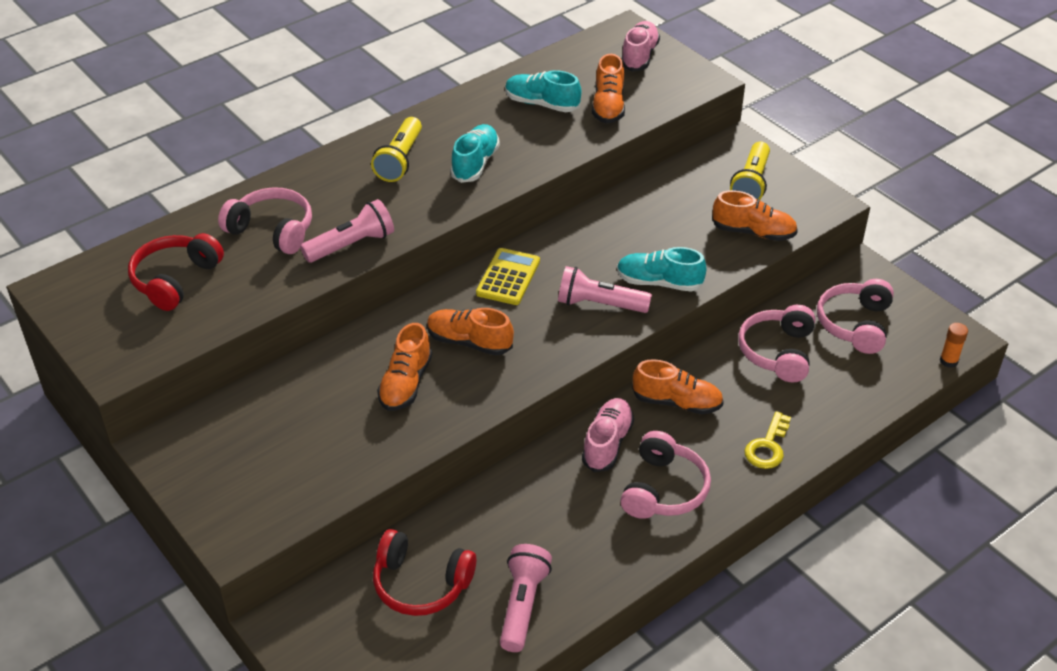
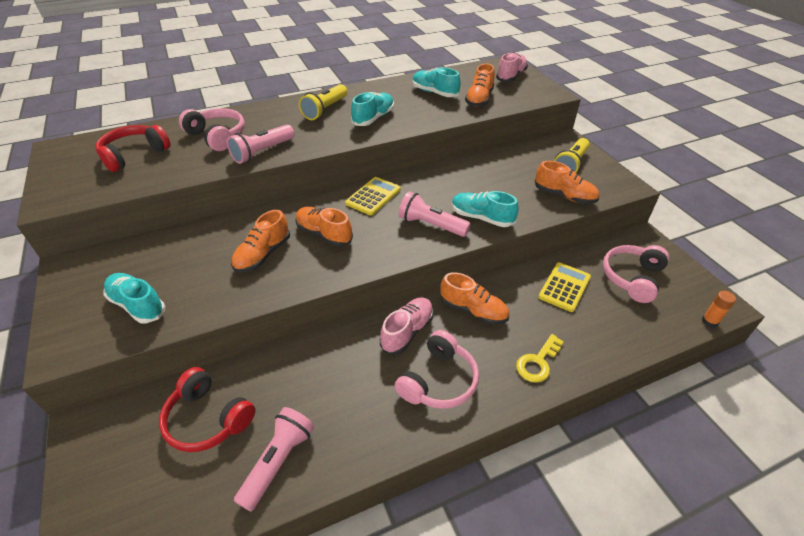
camera: 15 degrees right, 0 degrees up
pink flashlight [300,199,394,263] -> pink flashlight turned 150 degrees clockwise [227,125,295,164]
pink headphones [739,305,815,383] -> yellow calculator [538,263,591,312]
none -> turquoise shoe [103,273,165,323]

